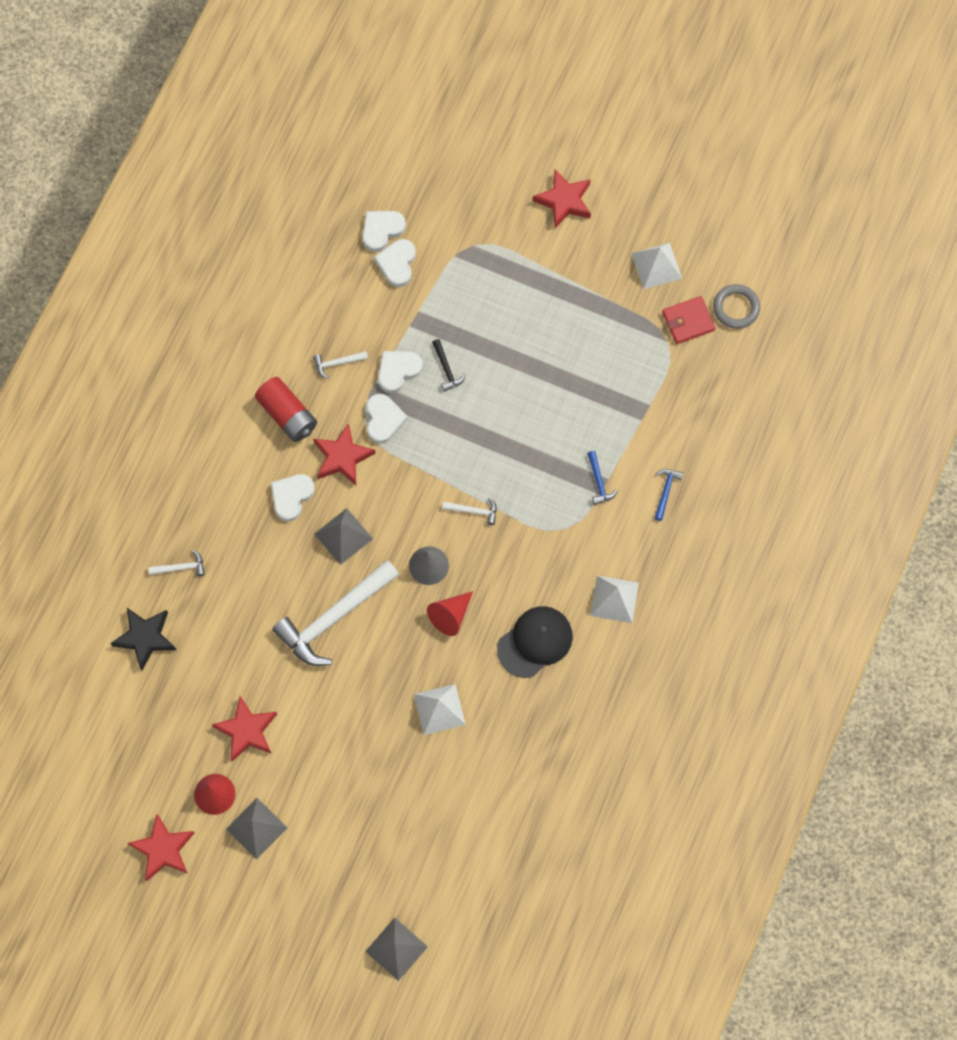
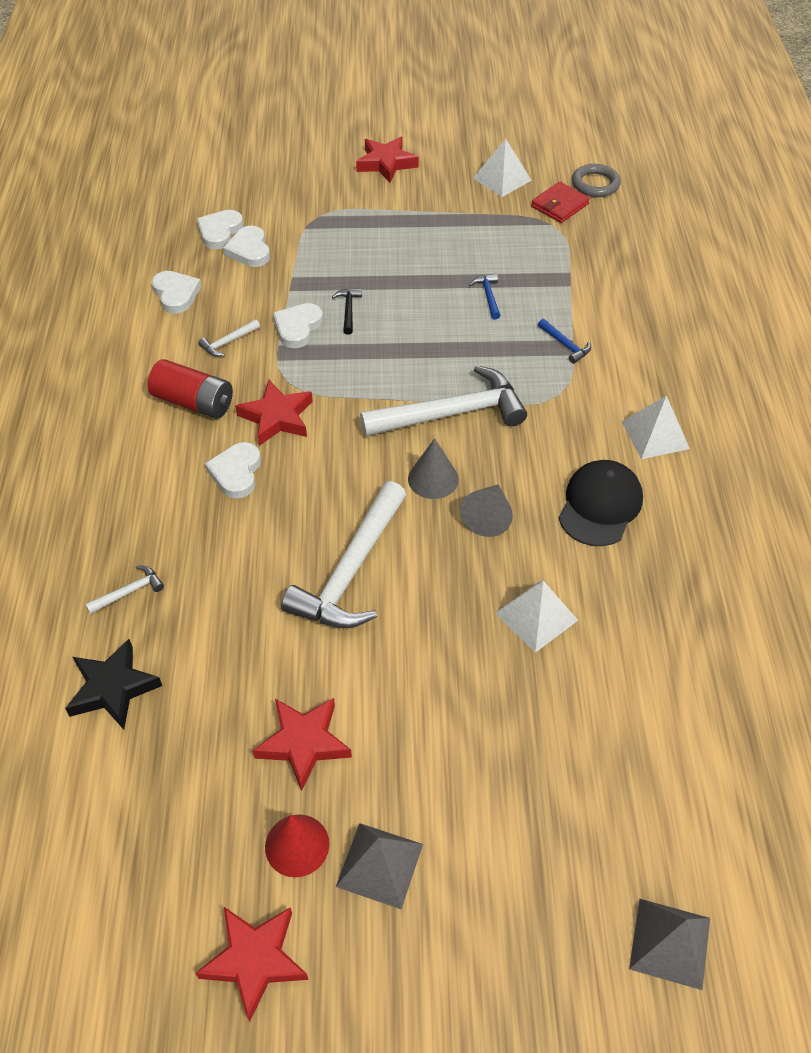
camera: 25 degrees left, 20 degrees down
grey pyramid [314,508,373,565] -> none
white heart [366,394,408,444] -> white heart moved to [151,271,201,314]
red cone [427,591,473,636] -> grey cone [460,484,513,537]
black hammer [432,339,466,391] -> black hammer turned 135 degrees counterclockwise [332,288,362,335]
white hammer [442,498,497,525] -> white hammer [360,365,527,436], size x2.41
blue hammer [654,469,683,521] -> blue hammer moved to [469,274,501,320]

